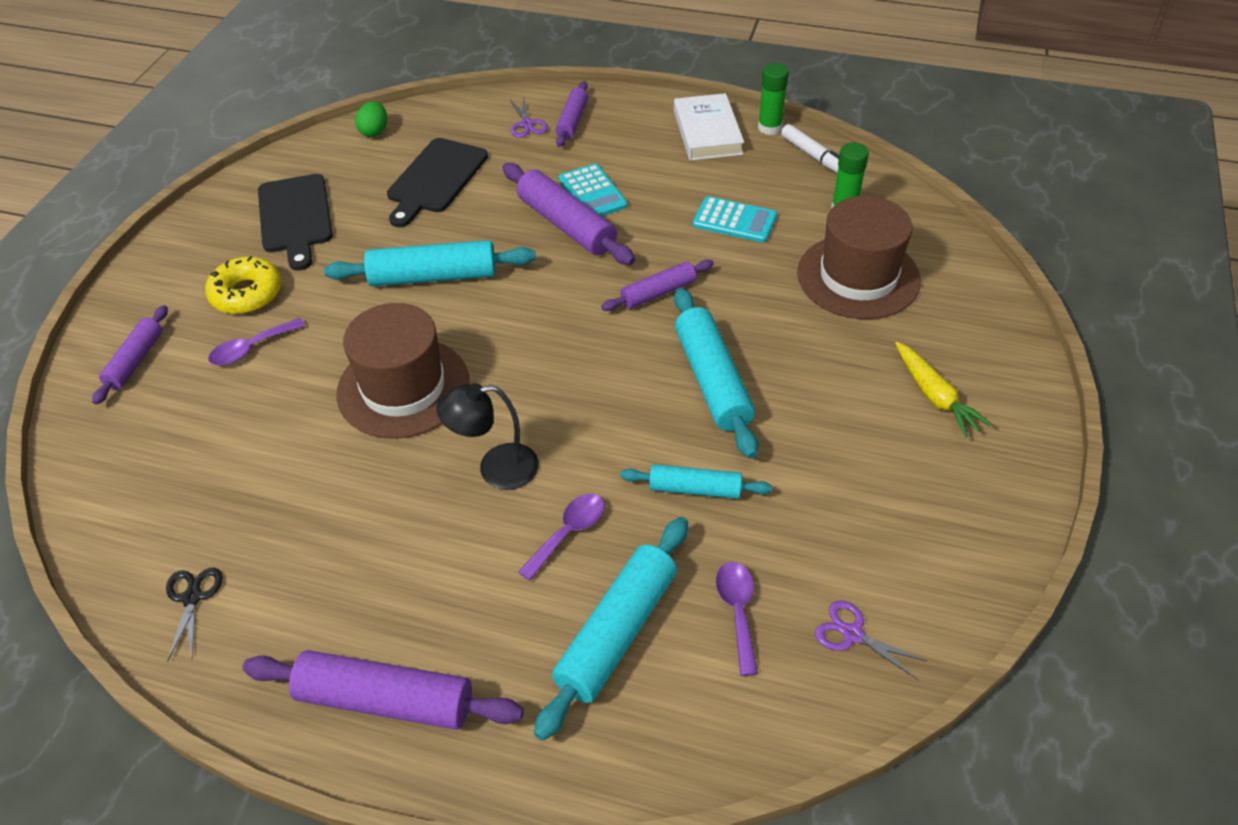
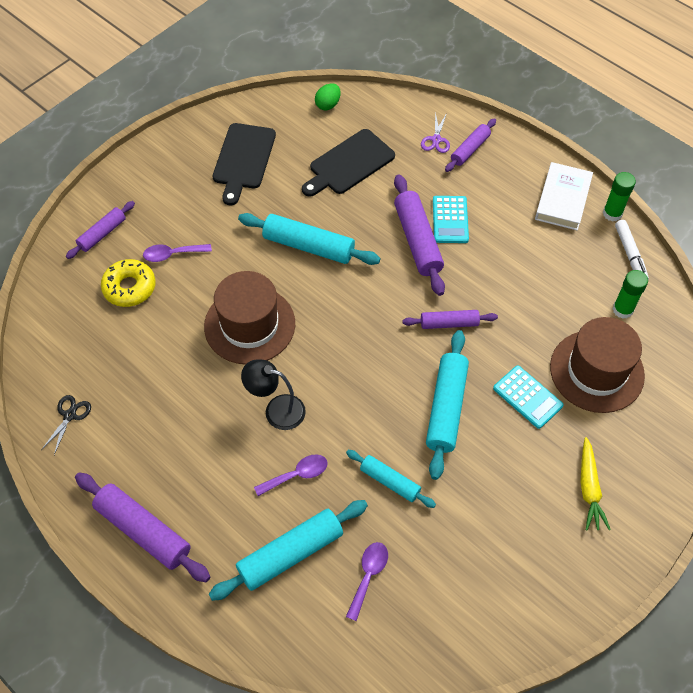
camera: 25 degrees right, 10 degrees up
yellow donut [205,256,282,314] -> yellow donut moved to [101,259,156,307]
turquoise calculator [693,196,777,243] -> turquoise calculator moved to [493,365,564,429]
purple scissors [815,600,926,679] -> none

